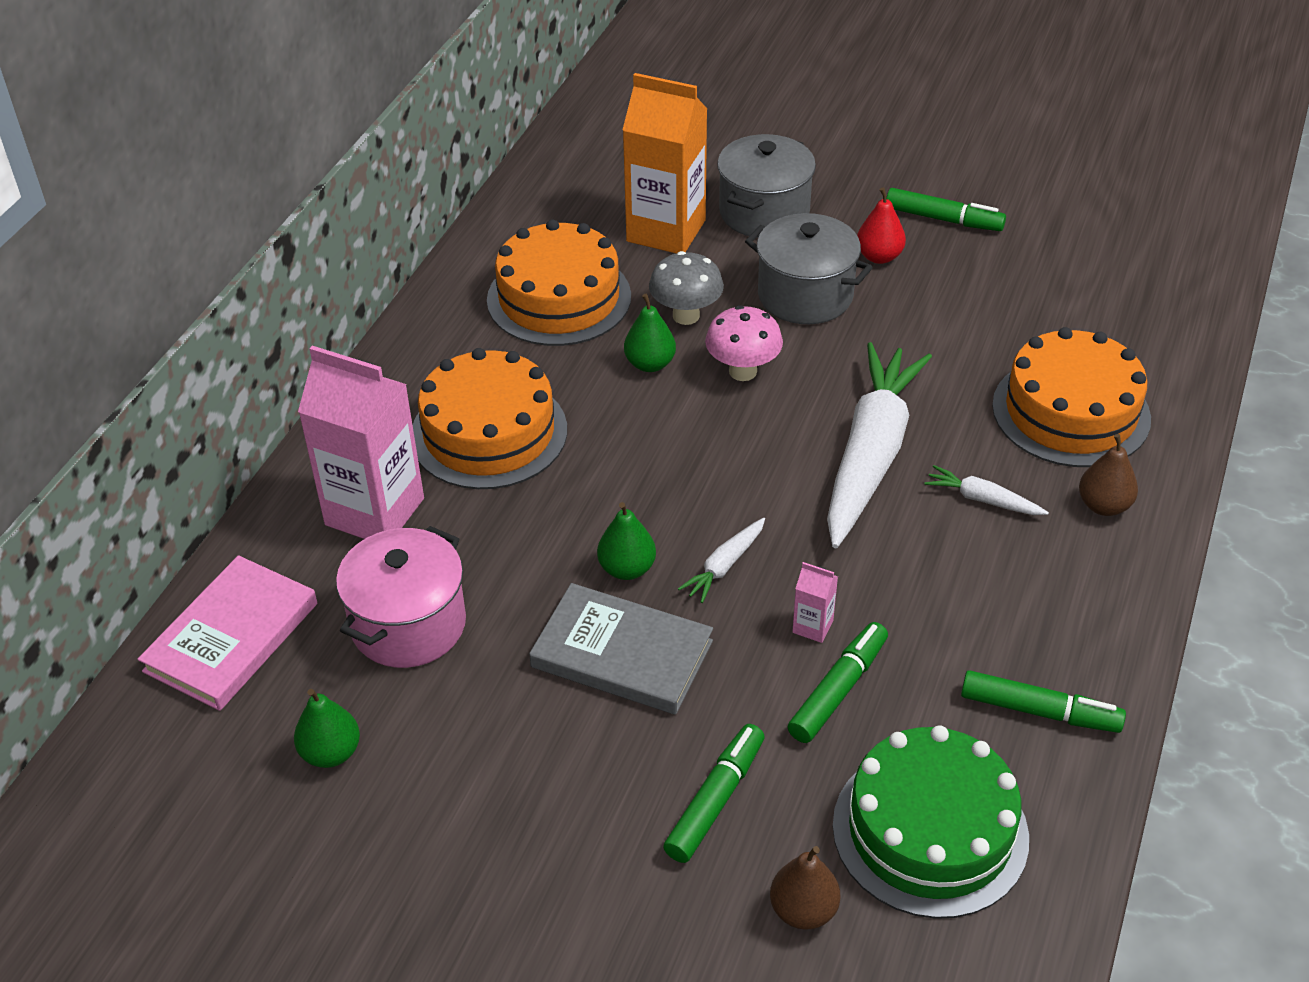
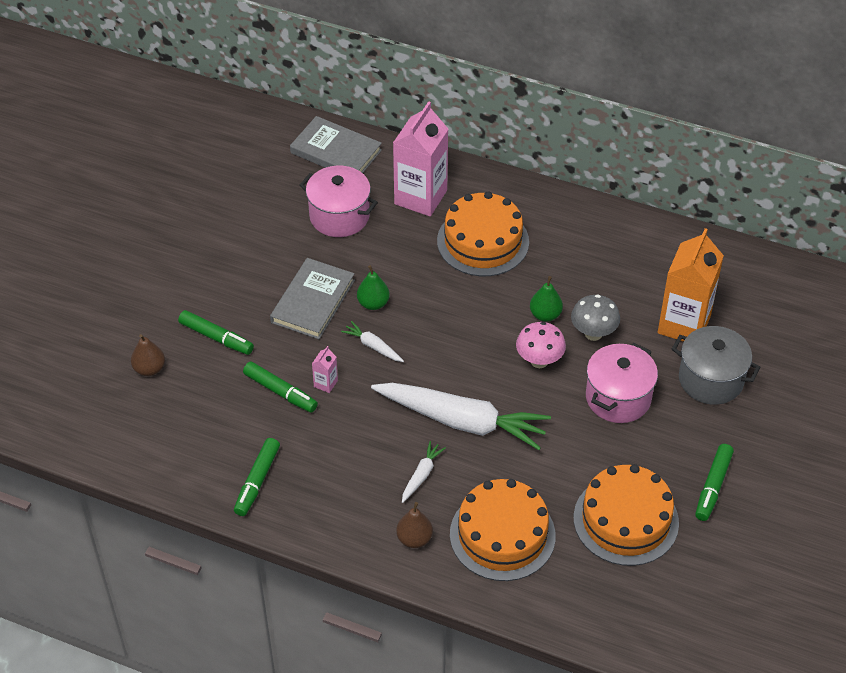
camera: 90 degrees right, 5 degrees up
pink book [137,555,317,711] -> grey book [290,116,382,173]
green pear [294,689,360,768] -> none
orange cake [487,220,631,346] -> orange cake moved to [574,464,679,566]
grey pot [745,213,873,324] -> pink pot [586,343,658,423]
green cake [833,725,1029,919] -> none
red pear [857,187,906,264] -> none

